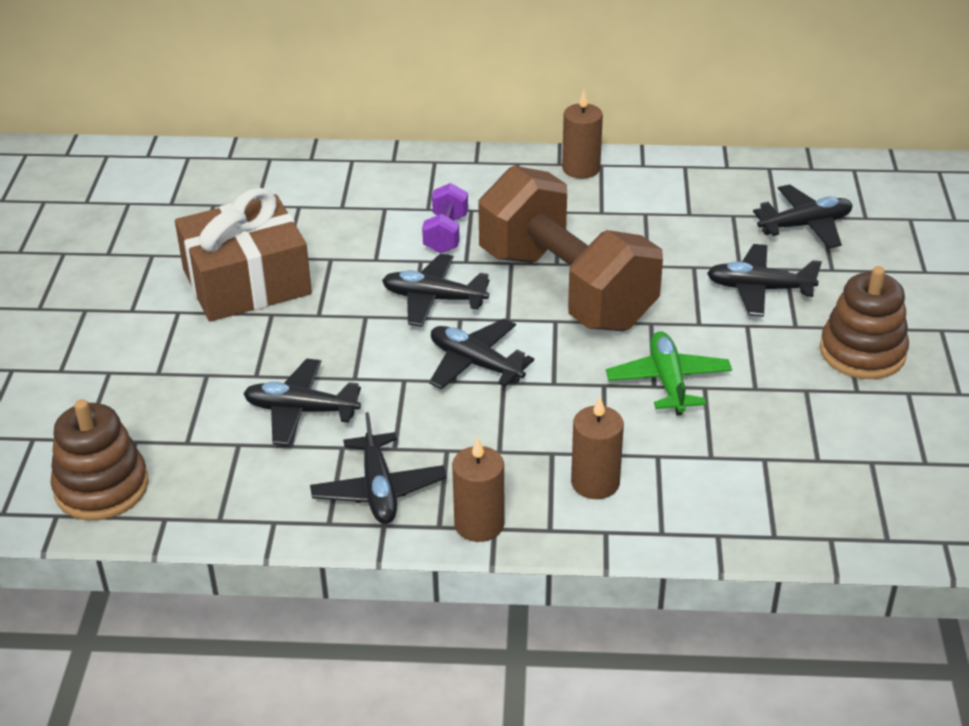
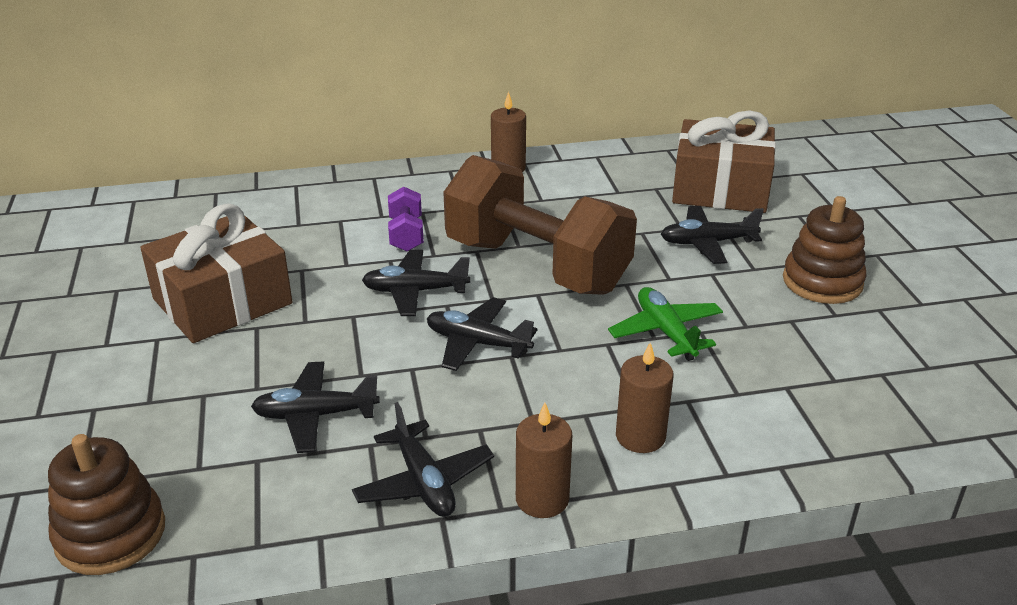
camera: 15 degrees left, 5 degrees down
black plane [753,185,853,248] -> brown gift [672,110,776,213]

